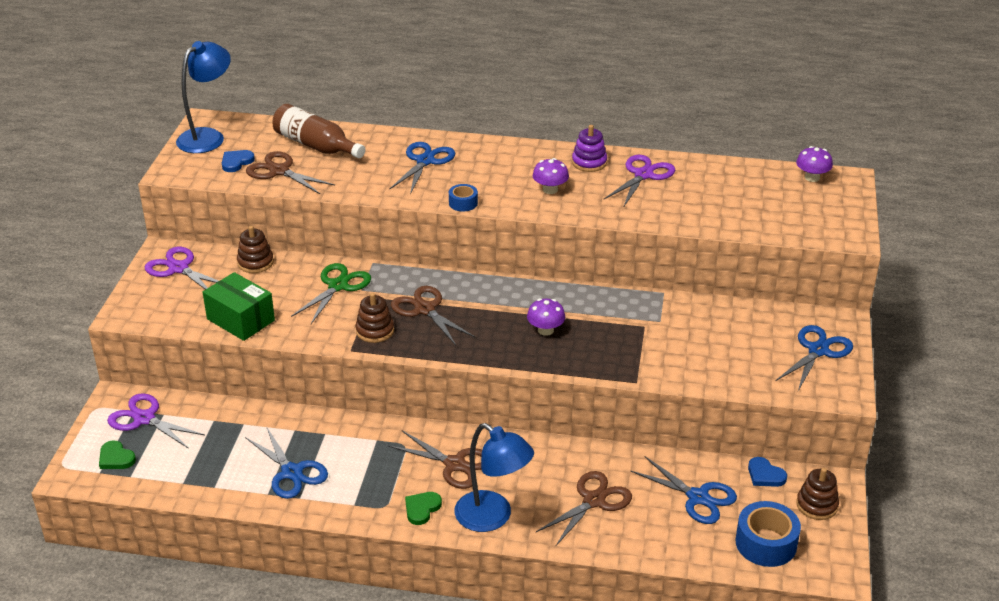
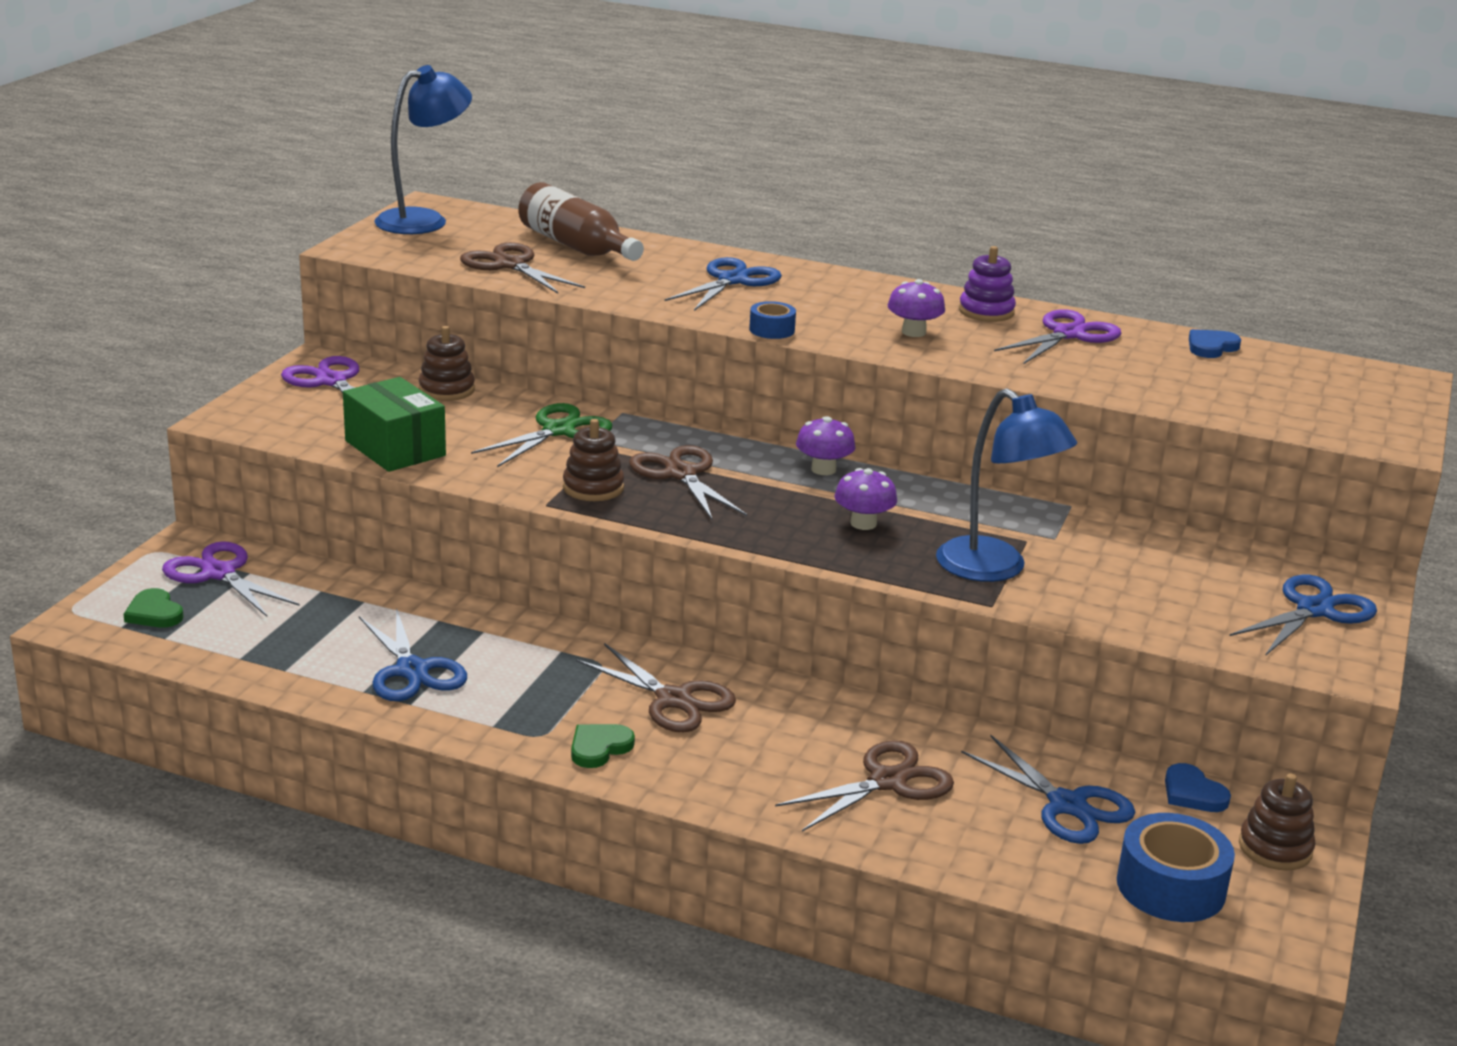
camera: 10 degrees right, 10 degrees down
blue heart [222,150,255,172] -> blue heart moved to [1189,329,1241,358]
blue lamp [454,423,534,532] -> blue lamp moved to [936,388,1077,582]
purple mushroom [796,146,833,182] -> purple mushroom moved to [796,417,855,475]

